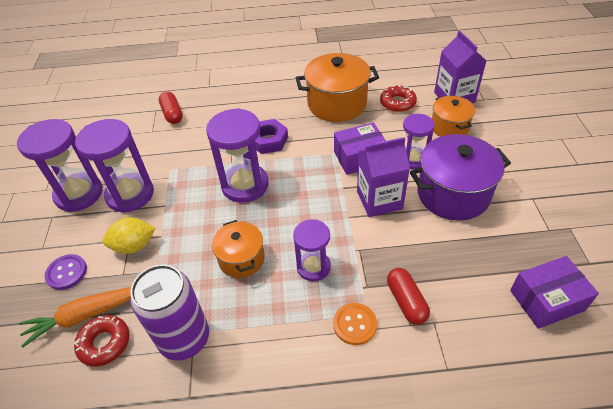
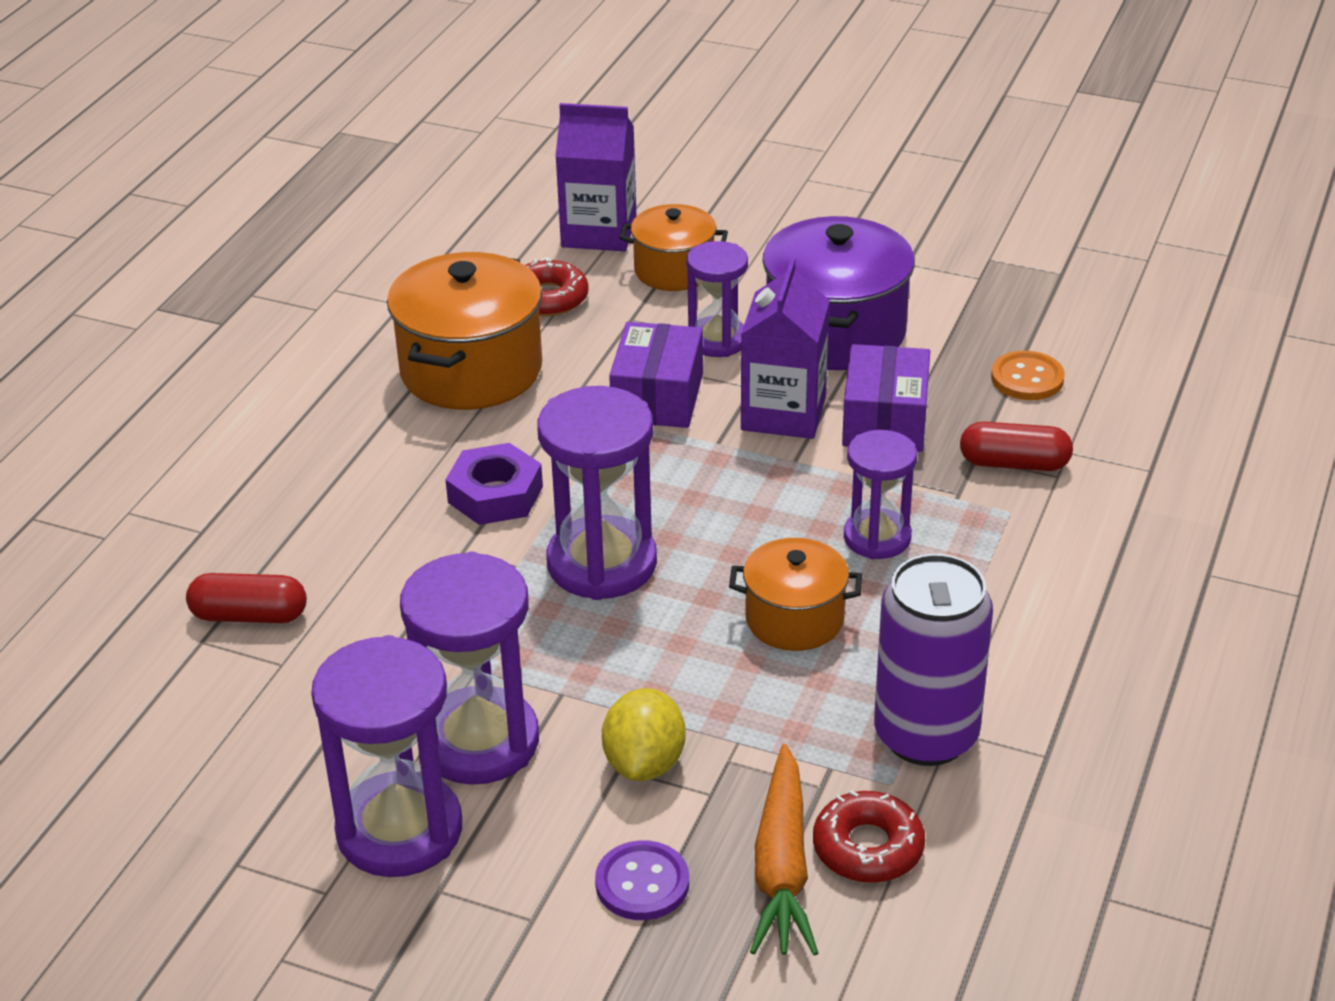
camera: 65 degrees left, 10 degrees down
orange button [333,303,377,345] -> orange button moved to [991,351,1065,400]
purple box [510,256,599,329] -> purple box moved to [842,344,930,452]

